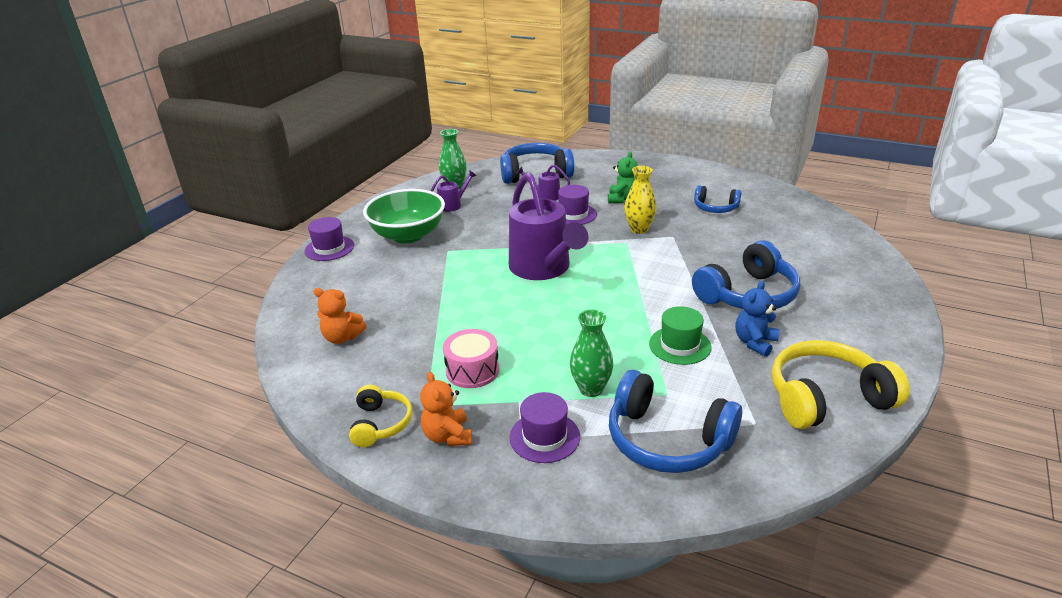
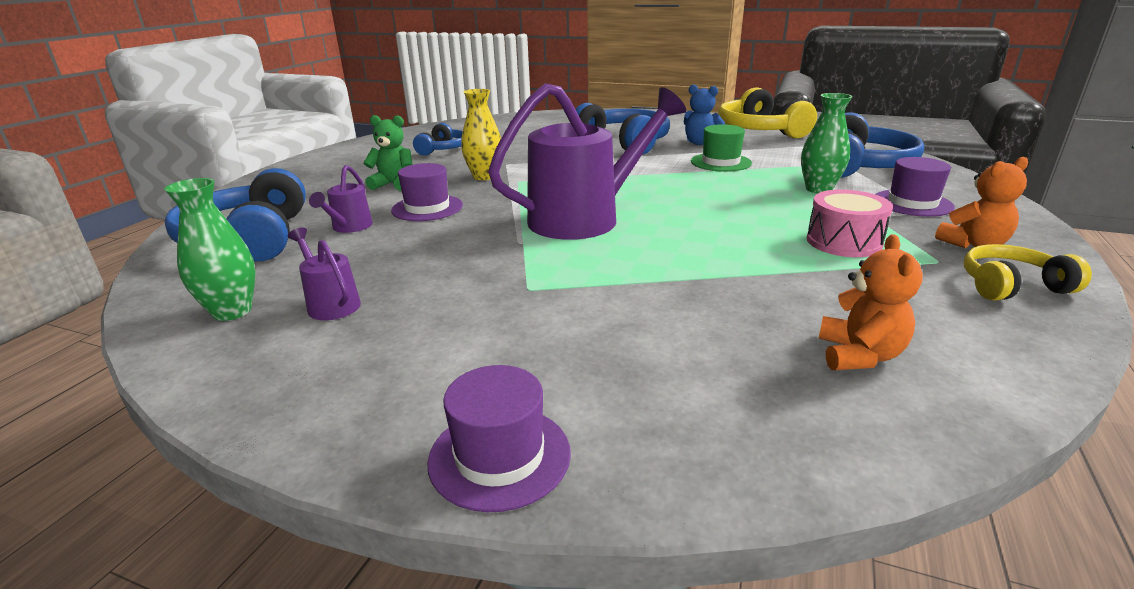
camera: 95 degrees left, 5 degrees down
green bowl [363,189,445,243] -> none

